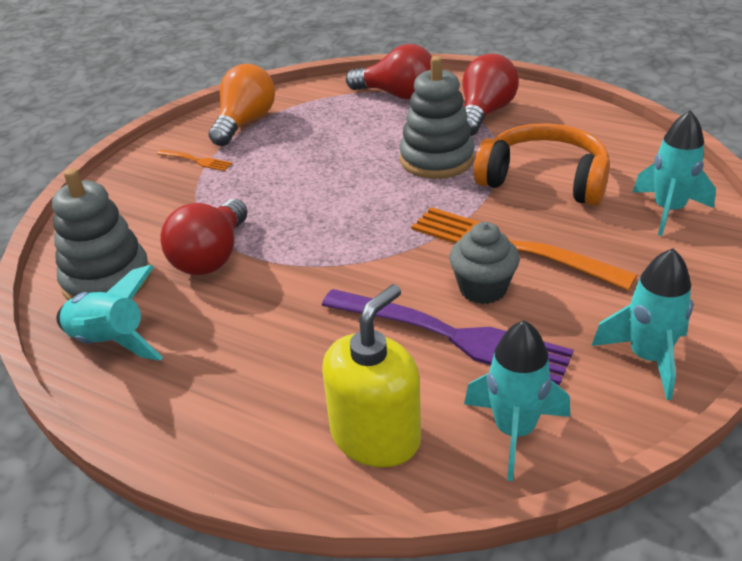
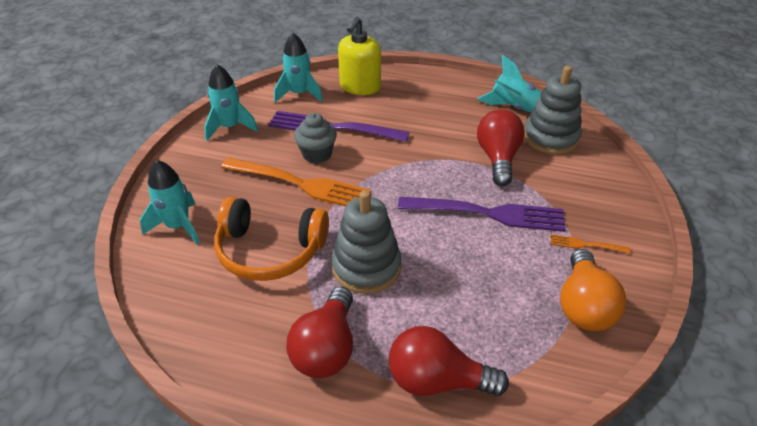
camera: 165 degrees right, 5 degrees up
none -> purple fork [398,197,566,232]

